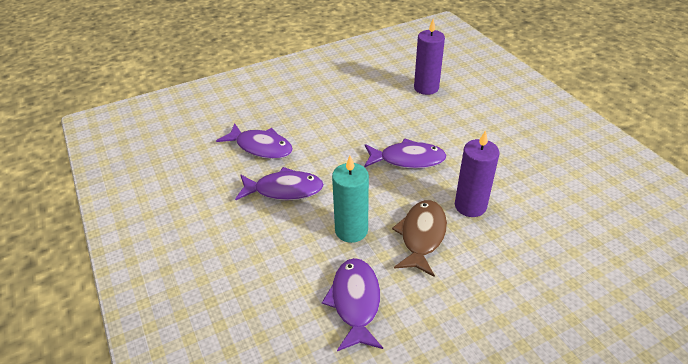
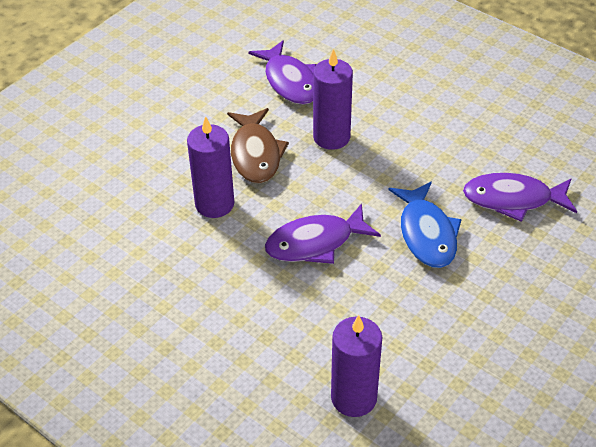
camera: 155 degrees right, 5 degrees up
purple fish [235,167,324,200] -> none
turquoise candle [332,156,369,243] -> purple candle [313,49,353,150]
none -> blue fish [389,181,462,268]

